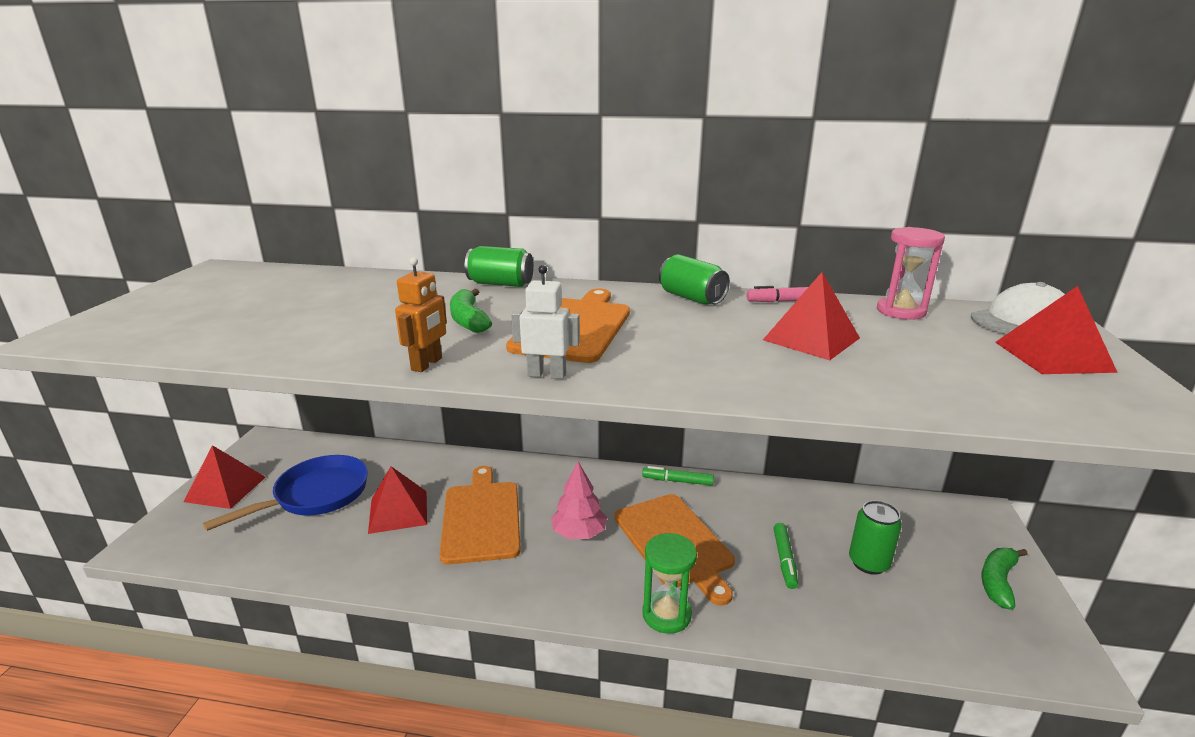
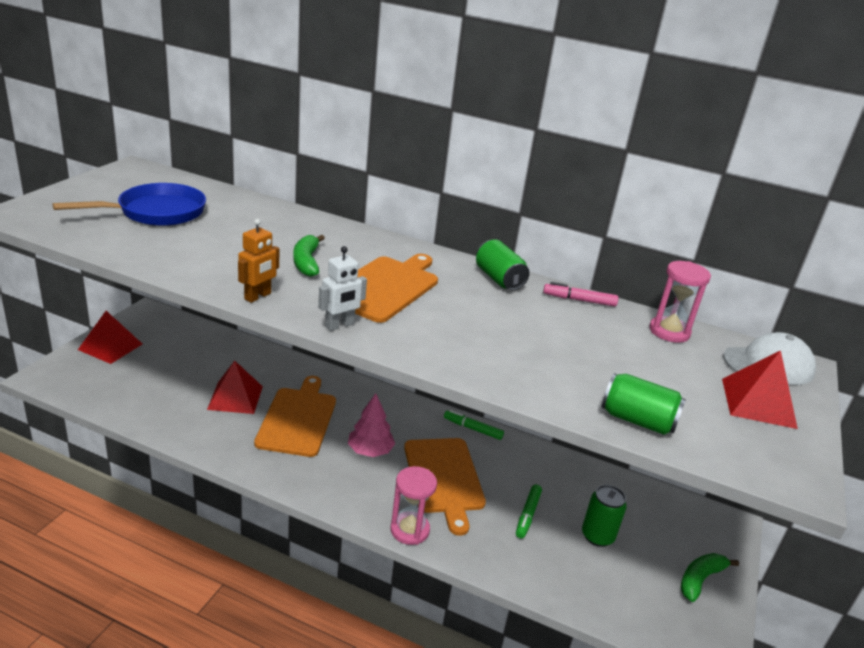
camera: 10 degrees right, 5 degrees up
blue pan [203,455,368,531] -> blue pan moved to [52,183,206,226]
green can [465,246,534,287] -> green can moved to [601,373,686,435]
white robot [511,265,580,379] -> white robot turned 120 degrees clockwise [318,246,367,331]
green hourglass [642,533,697,634] -> pink hourglass [390,466,437,545]
red pyramid [763,272,860,360] -> none

